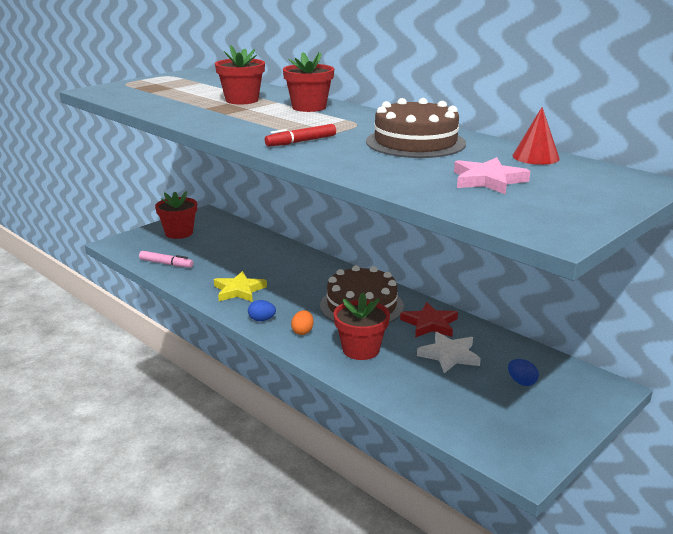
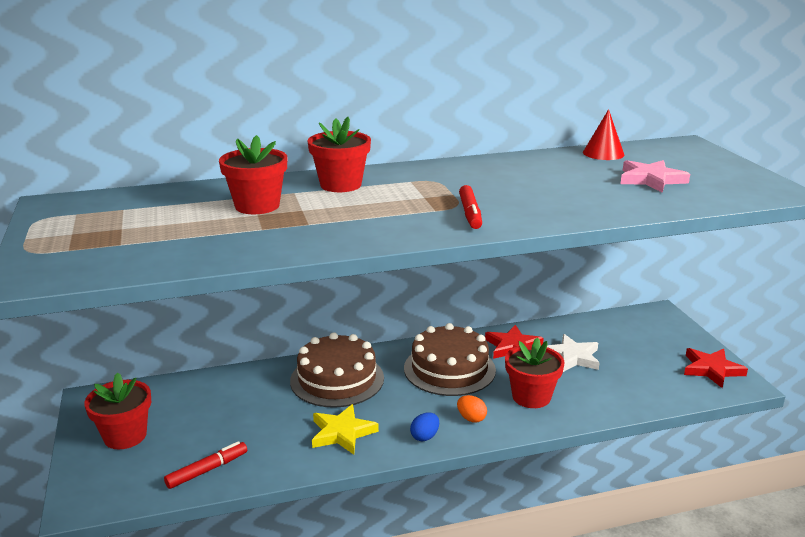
camera: 60 degrees left, 0 degrees up
pink marker [139,251,193,268] -> red marker [164,441,247,489]
brown cake [366,98,466,158] -> brown cake moved to [290,332,384,408]
blue egg [508,359,539,386] -> none
none -> red star [684,348,748,388]

